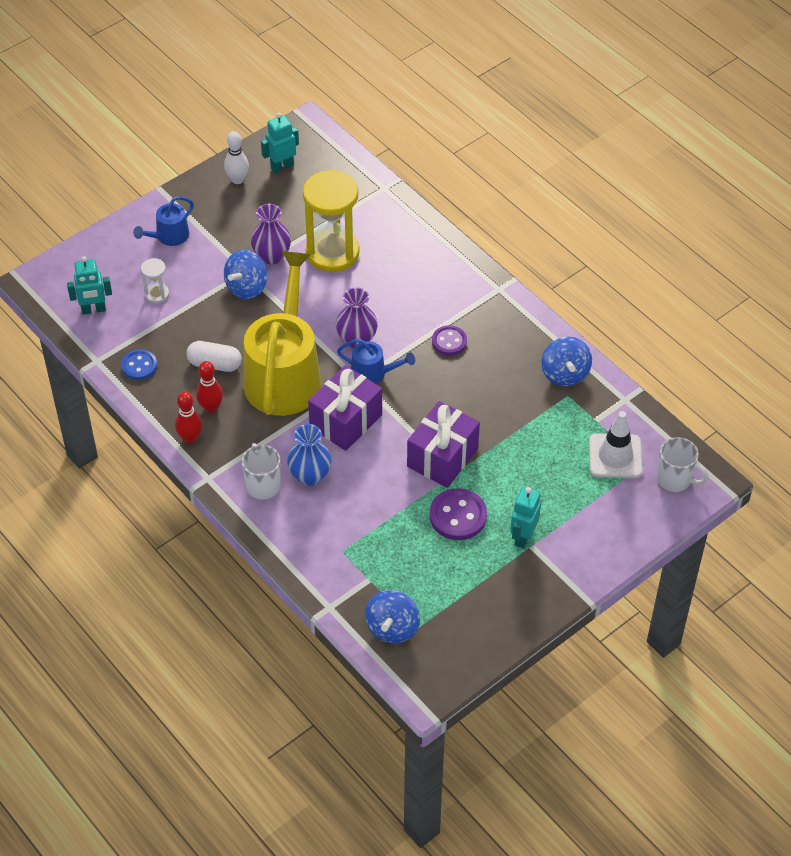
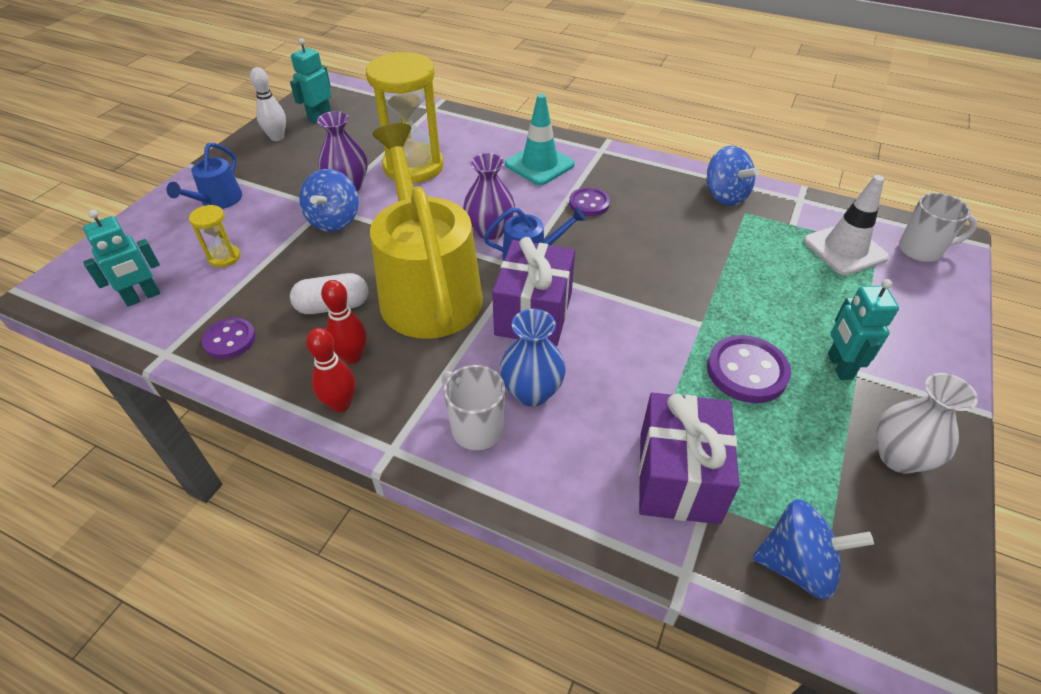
camera: 25 degrees left, 5 degrees down
blue button [121,349,157,380] -> purple button [202,318,256,359]
white hourglass [141,258,169,303] -> yellow hourglass [189,205,240,267]
blue spinning top [365,590,420,644] -> blue spinning top turned 75 degrees counterclockwise [752,499,874,600]
purple gift [407,401,480,488] -> purple gift moved to [639,393,740,524]
none -> turquoise traffic cone [505,94,575,185]
none -> white vase [877,373,978,474]

